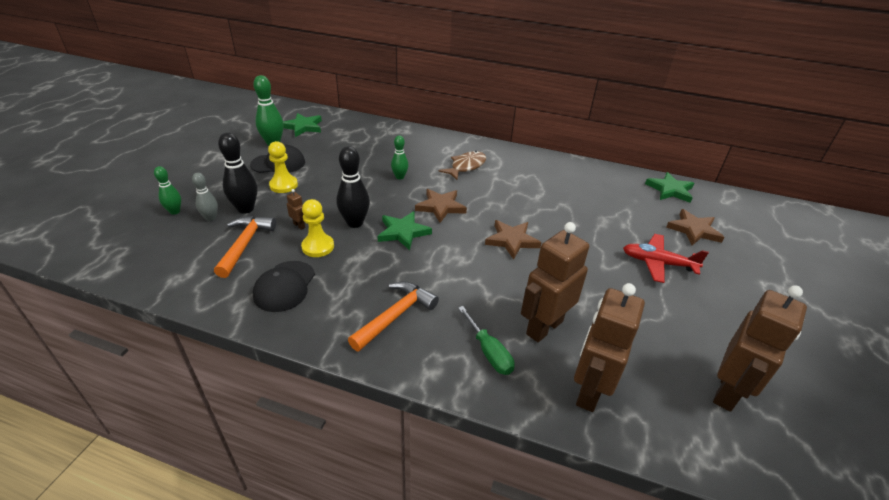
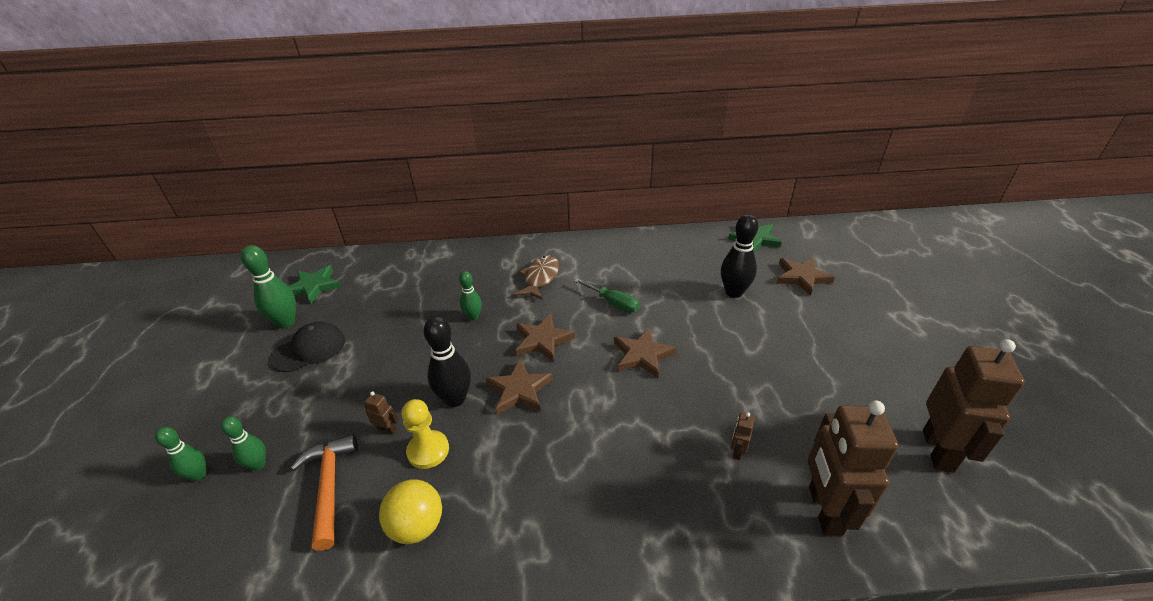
camera: 20 degrees left, 0 degrees up
grey bowling pin [192,173,218,221] -> green bowling pin [221,416,266,471]
black bowling pin [218,133,257,214] -> black bowling pin moved to [721,214,758,298]
black cap [253,261,315,312] -> yellow ball [379,479,442,544]
yellow pawn [268,141,298,193] -> none
orange hammer [348,281,439,351] -> none
green star [378,211,432,250] -> brown star [486,359,553,415]
green screwdriver [458,306,514,375] -> green screwdriver moved to [574,278,639,313]
brown robot [521,222,589,342] -> brown robot [731,412,755,460], size x0.40
red plane [623,234,709,283] -> none

